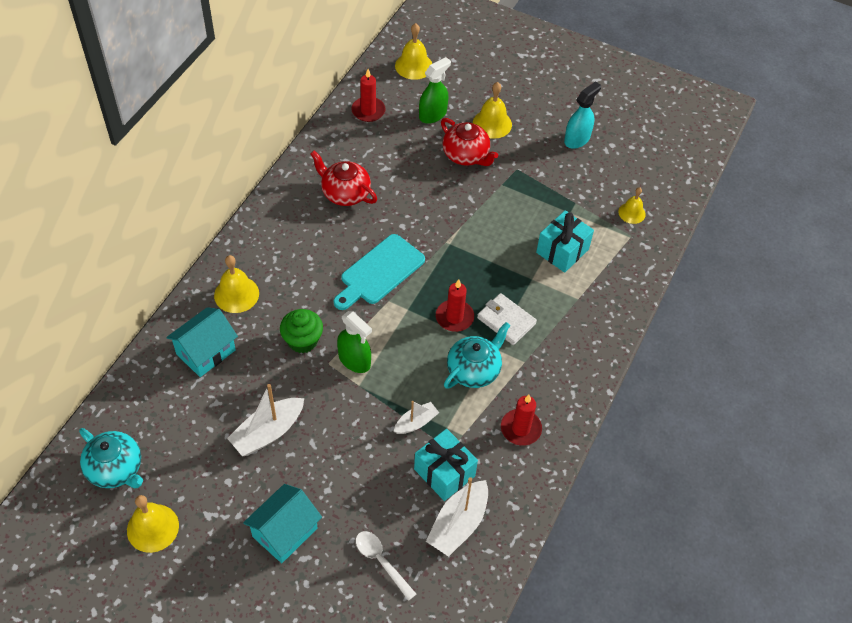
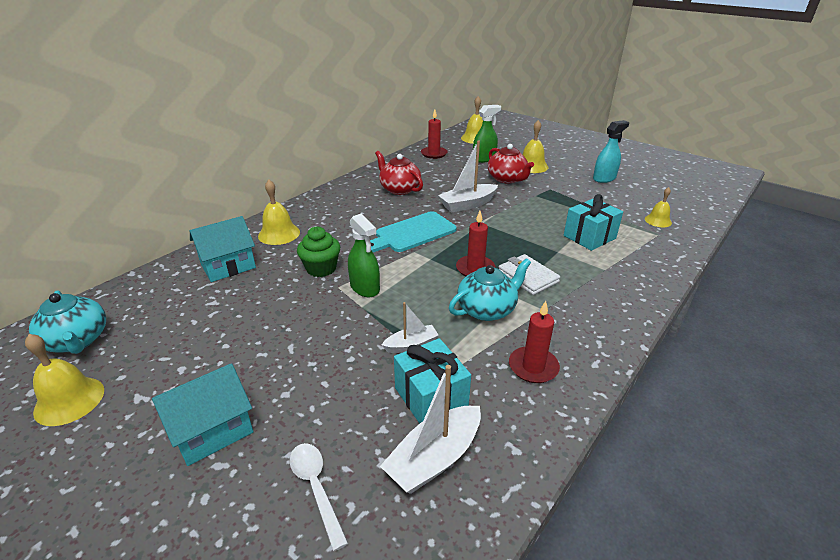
camera: 15 degrees right, 20 degrees down
white boat [227,384,304,456] -> white boat moved to [438,141,498,213]

